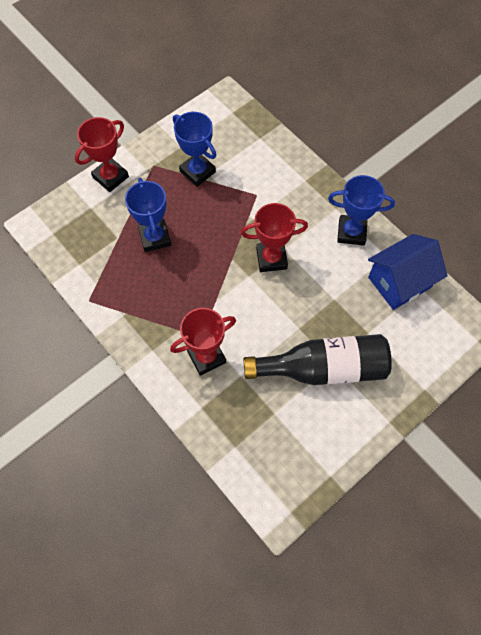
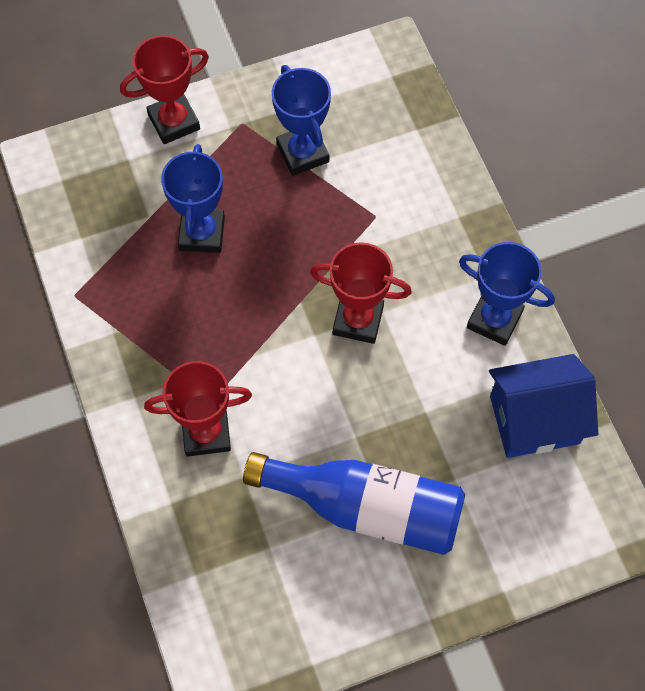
camera: 20 degrees right, 0 degrees up
black bottle [243,334,392,385] -> blue bottle [243,452,465,555]

